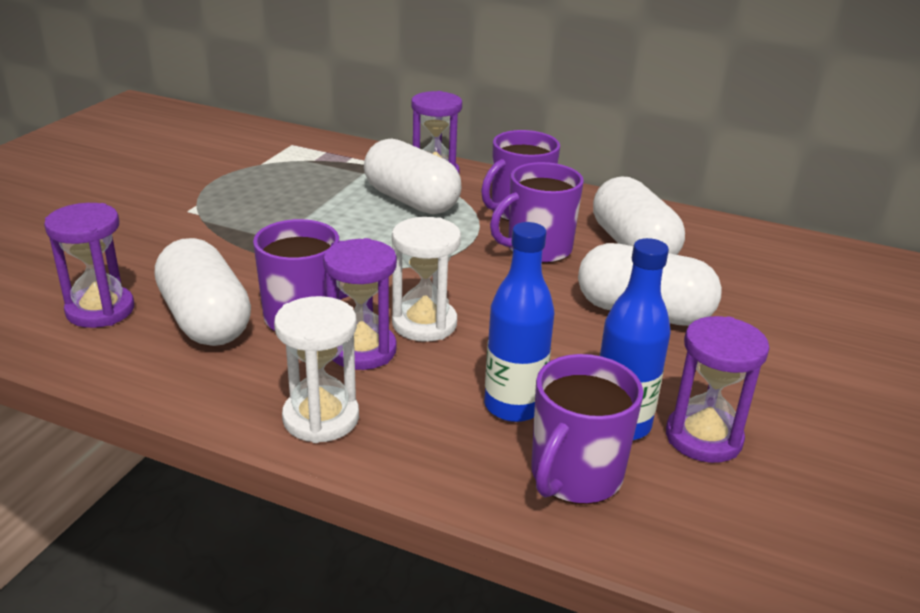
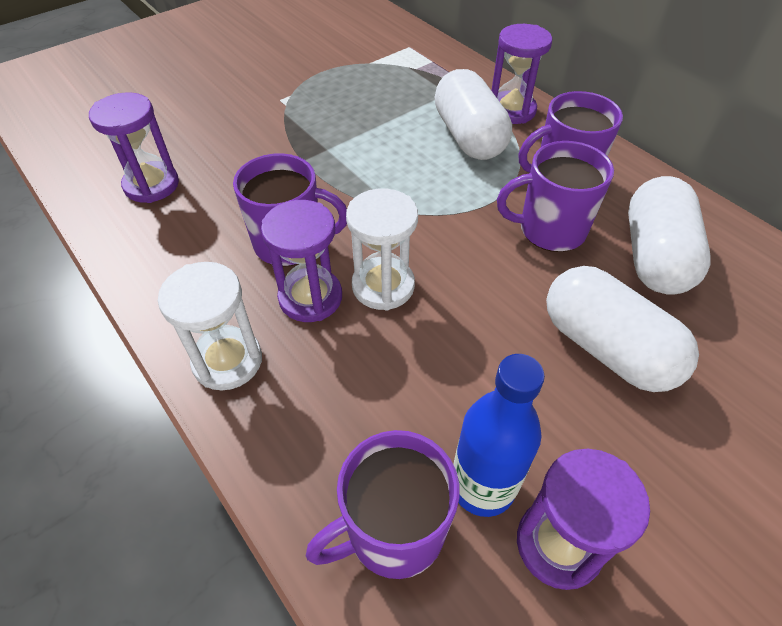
camera: 30 degrees right, 20 degrees up
white capsule [155,238,251,346] -> none
blue bottle [484,222,554,422] -> none

